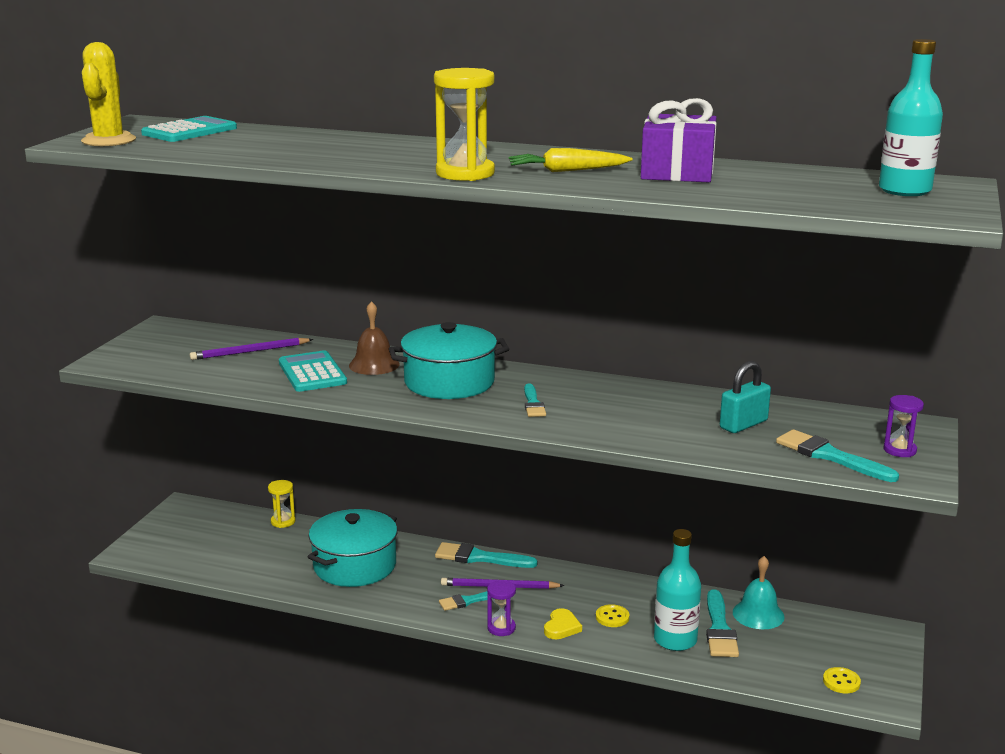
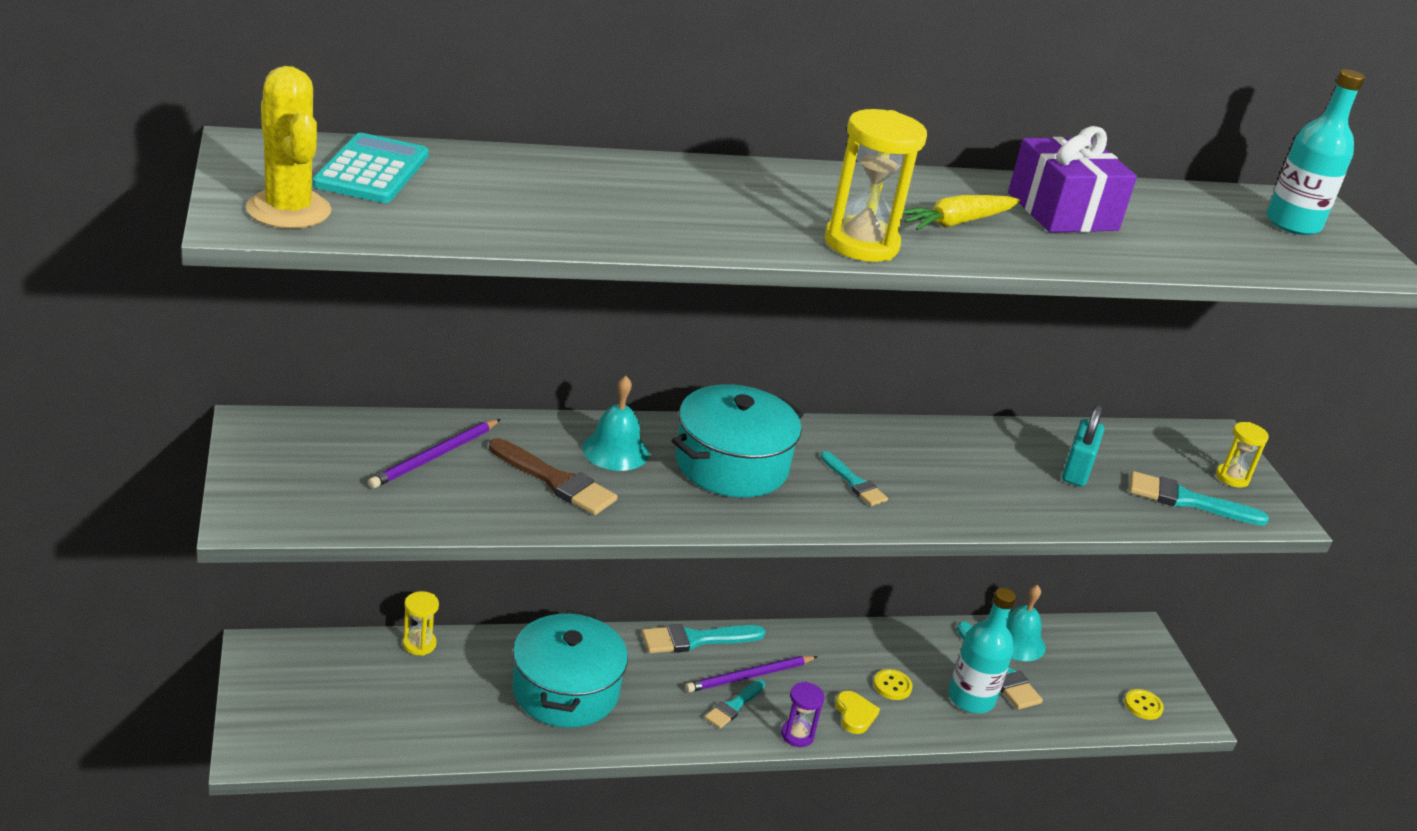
camera: 35 degrees left, 10 degrees up
turquoise calculator [279,350,347,392] -> brown brush [489,438,617,515]
brown bell [349,301,400,375] -> turquoise bell [582,376,649,471]
purple hourglass [884,395,924,457] -> yellow hourglass [1216,422,1268,488]

